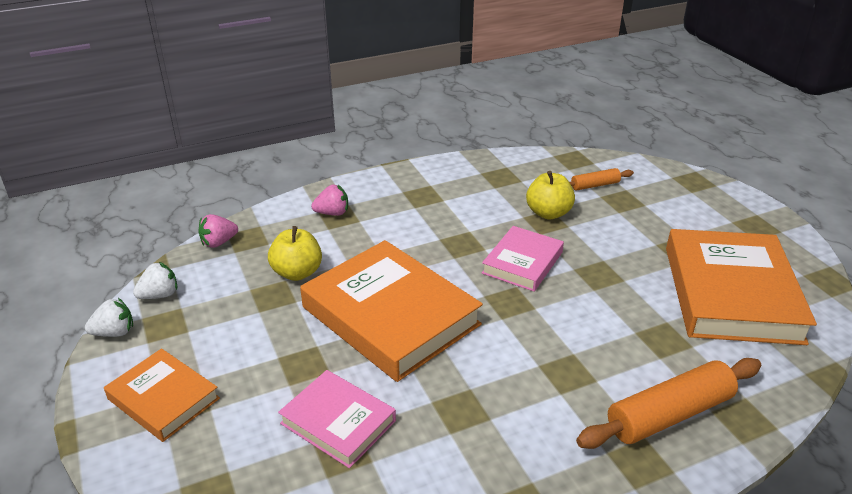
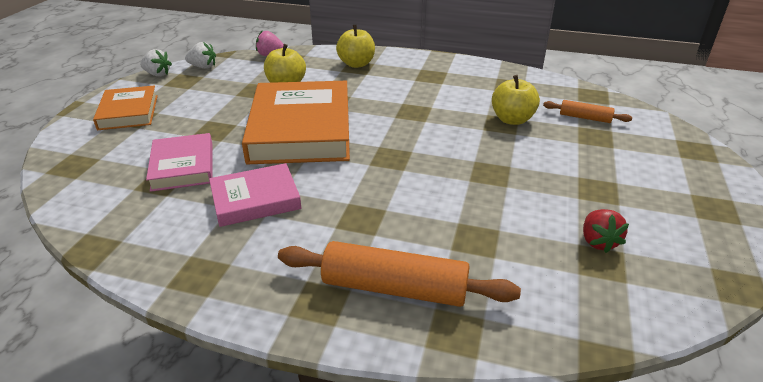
camera: 40 degrees right, 0 degrees up
pink strawberry [311,185,348,216] -> yellow apple [336,25,375,68]
pink book [482,226,564,291] -> pink book moved to [209,163,302,227]
orange book [666,229,817,345] -> red strawberry [583,209,629,253]

